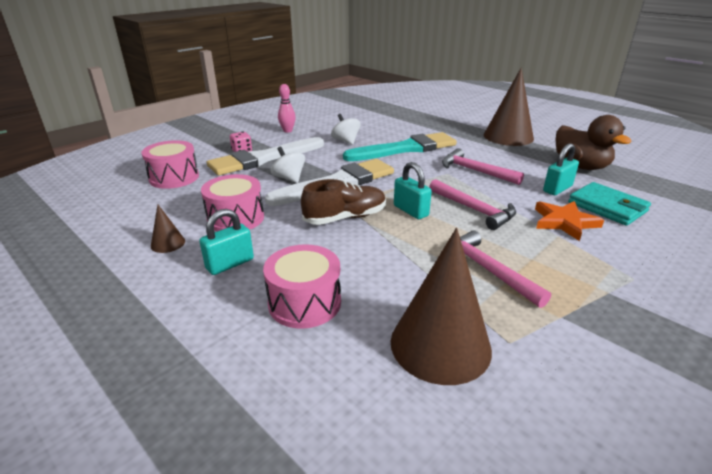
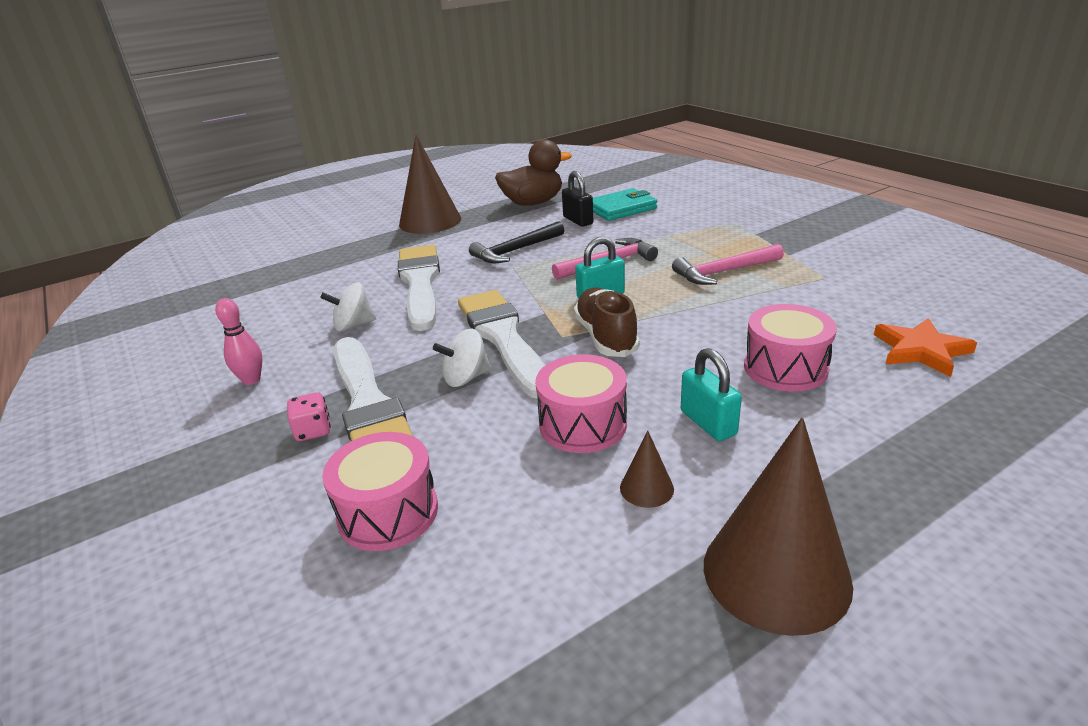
camera: 75 degrees left, 0 degrees up
turquoise brush [343,132,457,161] -> white brush [398,245,440,331]
brown cone [391,228,492,385] -> brown cone moved to [704,417,853,636]
pink hammer [442,148,524,185] -> black hammer [469,221,564,264]
orange star [535,201,604,241] -> orange star moved to [874,318,977,377]
turquoise padlock [543,143,579,195] -> black padlock [562,171,593,227]

